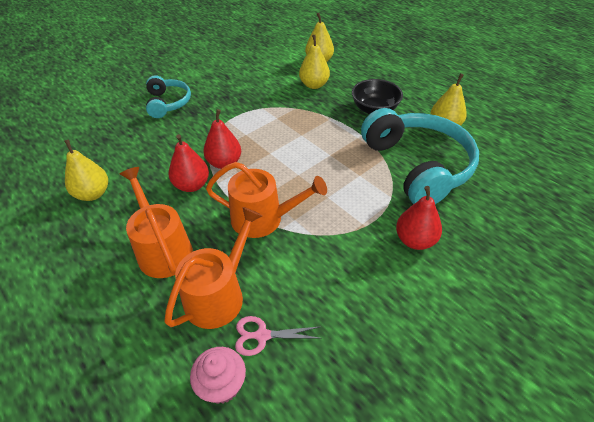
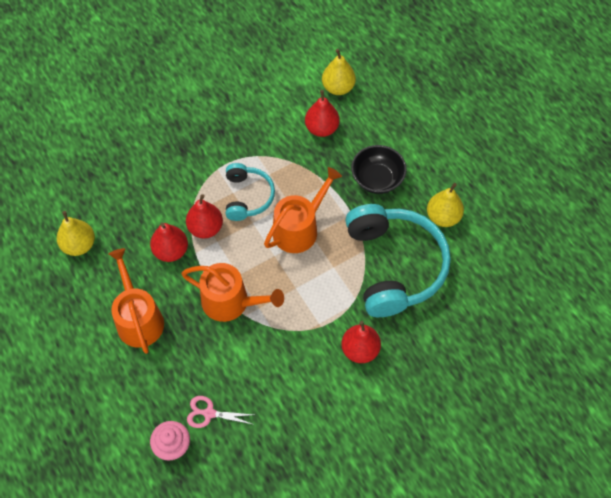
camera: 10 degrees right, 15 degrees up
turquoise headphones [146,75,191,118] -> turquoise headphones moved to [226,163,275,221]
orange watering can [164,207,262,329] -> orange watering can moved to [264,167,342,253]
yellow pear [299,35,330,89] -> red pear [305,90,340,137]

